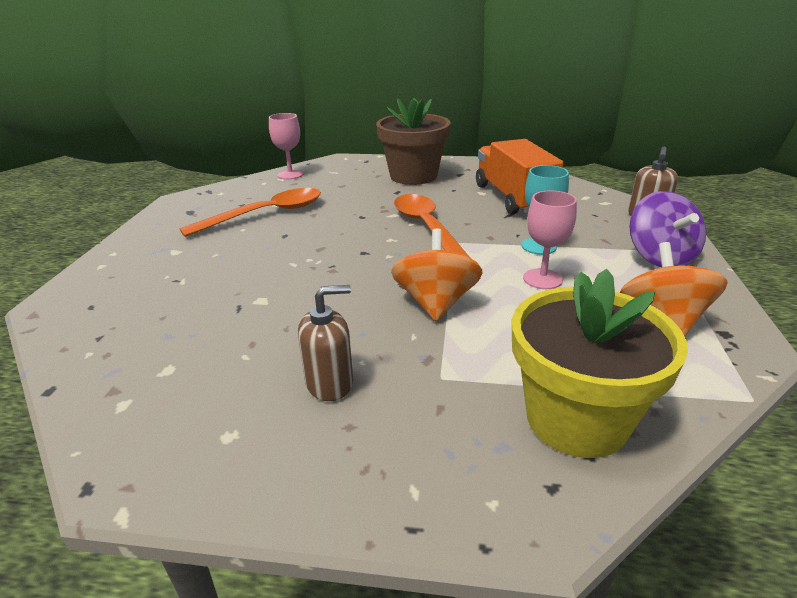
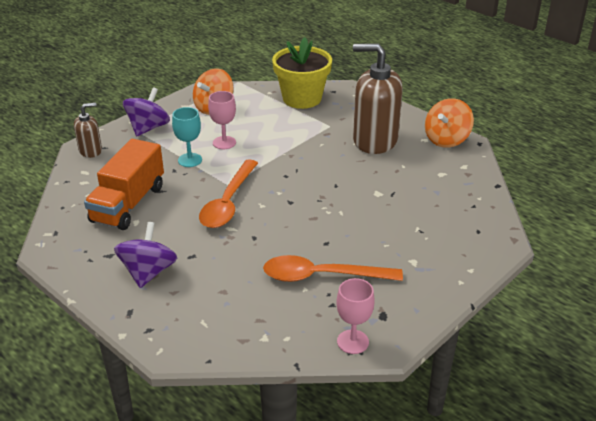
camera: 145 degrees left, 5 degrees up
pink goblet [269,113,304,179] -> pink goblet moved to [336,278,375,354]
brown soap dispenser [298,285,353,401] -> brown soap dispenser [353,43,403,154], size x2.00
brown flower pot [376,98,451,185] -> purple spinning top [114,222,177,288]
orange spinning top [391,229,482,321] -> orange spinning top moved to [425,98,474,148]

